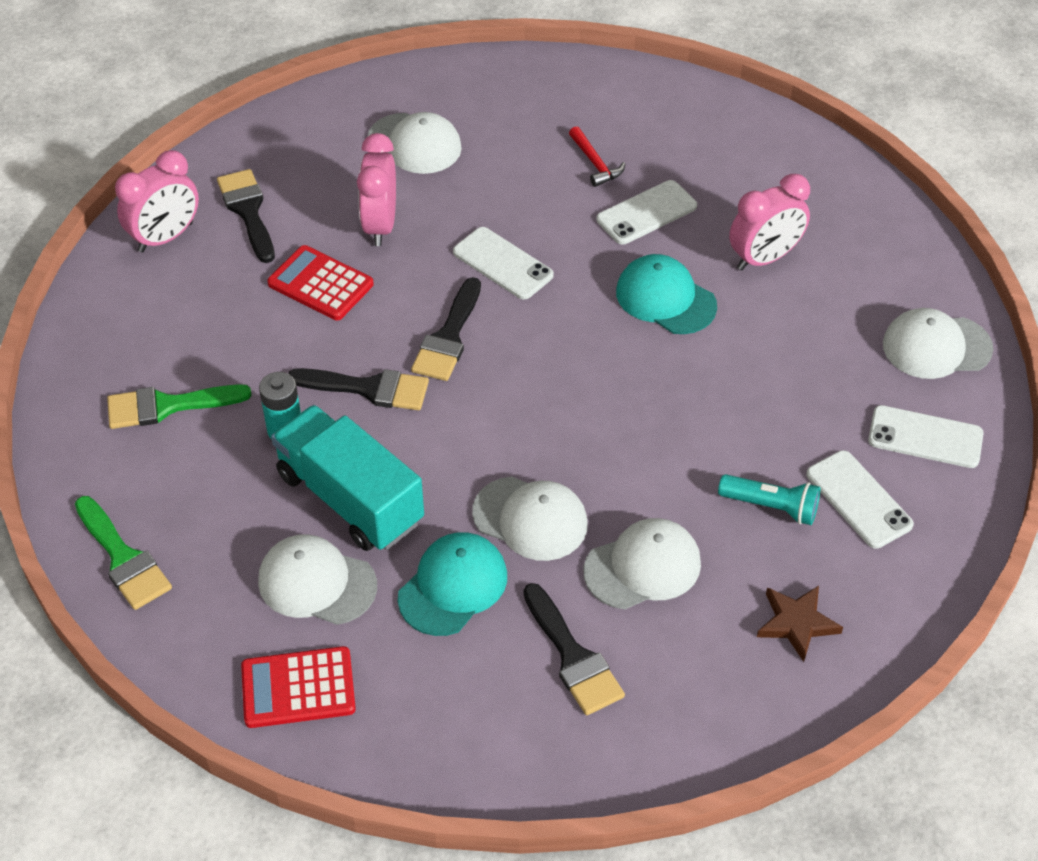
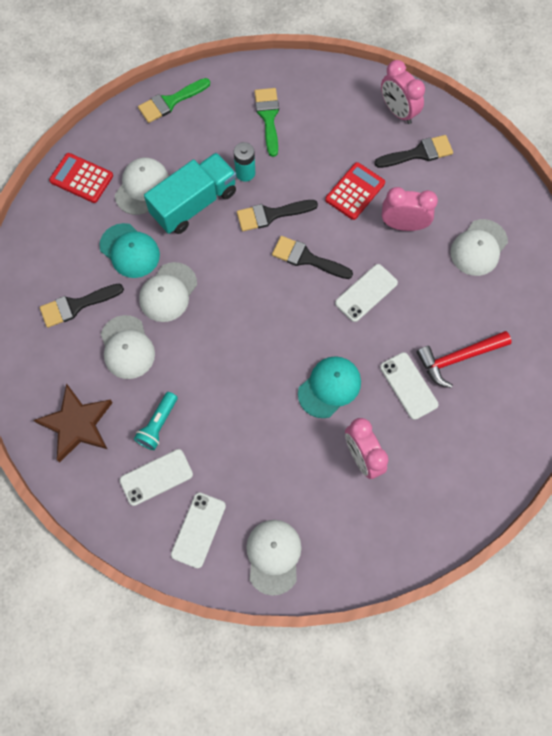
camera: 95 degrees right, 20 degrees up
red calculator [241,646,356,728] -> red calculator turned 60 degrees counterclockwise [49,153,113,203]
black brush [288,368,429,410] -> black brush turned 60 degrees clockwise [237,200,318,231]
red hammer [569,126,625,187] -> red hammer [417,331,512,388], size x1.69
brown star [757,586,843,662] -> brown star [34,384,113,462], size x1.62

